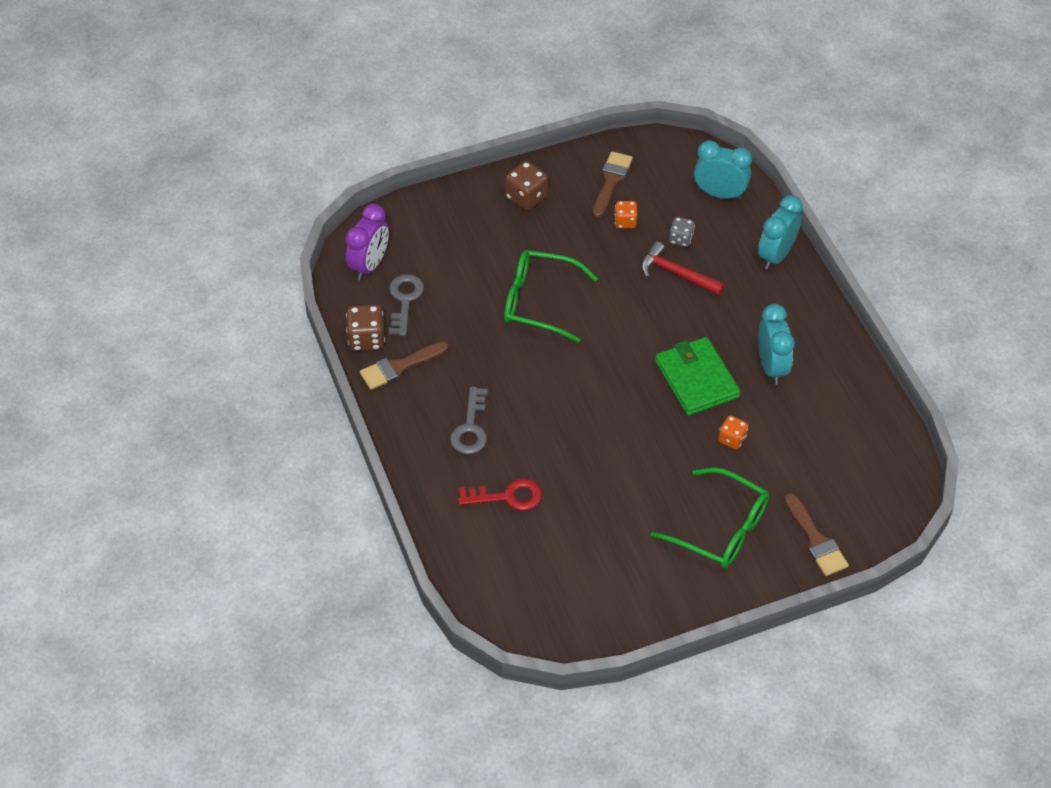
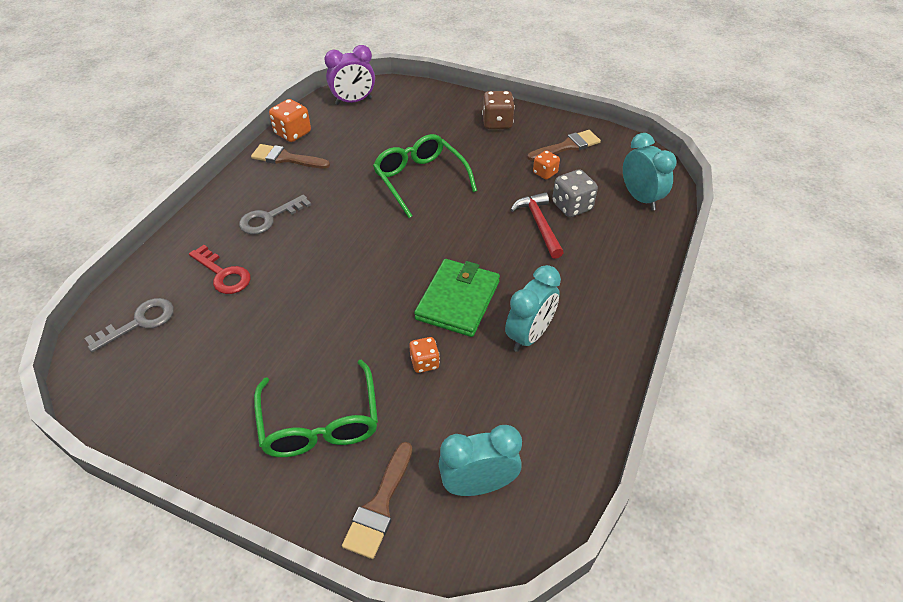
camera: 45 degrees right, 5 degrees down
brown dice [346,305,385,351] -> orange dice [269,99,311,142]
grey key [389,274,424,336] -> grey key moved to [84,298,174,352]
grey dice [669,217,695,247] -> grey dice [552,169,598,217], size x1.58
turquoise clock [758,195,803,270] -> turquoise clock moved to [438,425,522,496]

